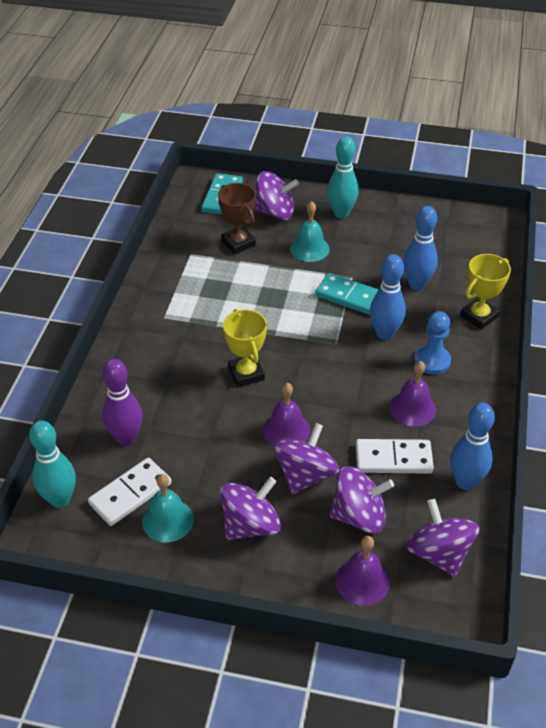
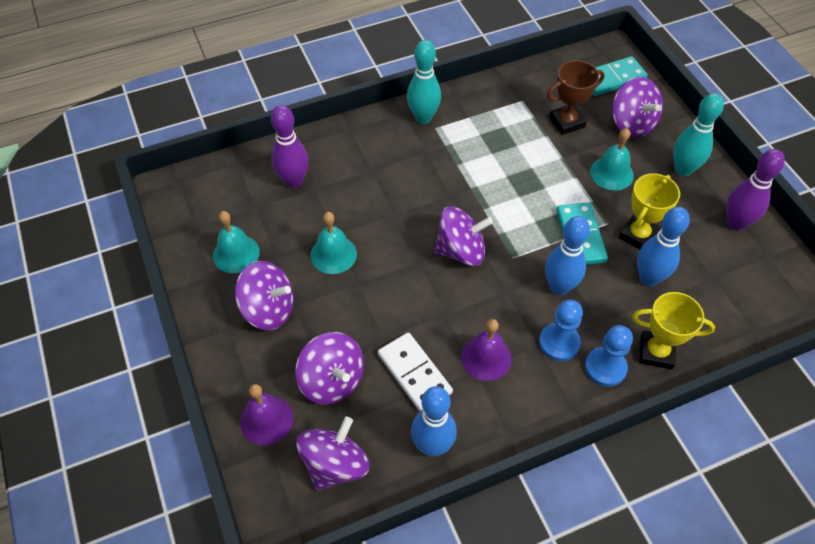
camera: 55 degrees right, 10 degrees up
turquoise bowling pin [29,420,76,508] -> turquoise bowling pin moved to [407,40,441,124]
white domino [88,458,172,526] -> none
brown trophy [218,183,256,254] -> brown trophy turned 45 degrees clockwise [547,60,605,135]
yellow trophy [223,309,267,387] -> yellow trophy moved to [619,173,680,249]
purple bell [263,383,310,446] -> none
purple spinning top [274,423,340,495] -> purple spinning top moved to [434,206,493,266]
none -> turquoise bell [310,212,357,274]
none -> blue pawn [585,325,633,387]
none -> purple bowling pin [727,149,785,231]

